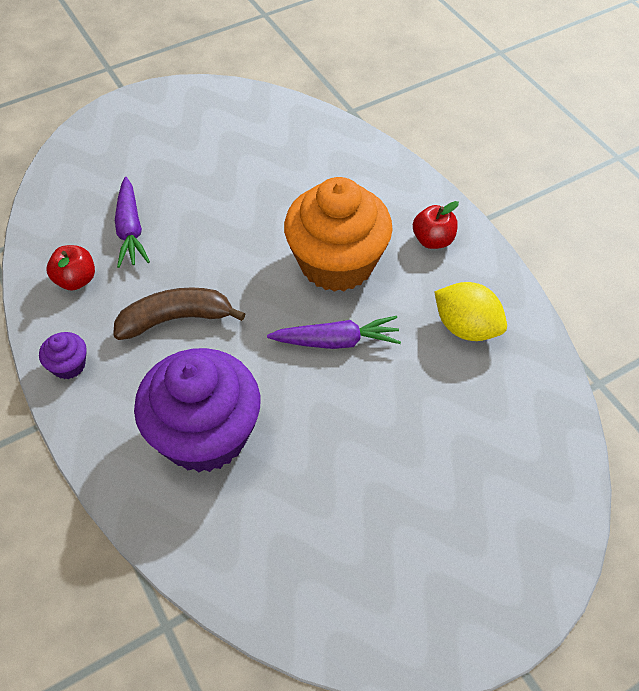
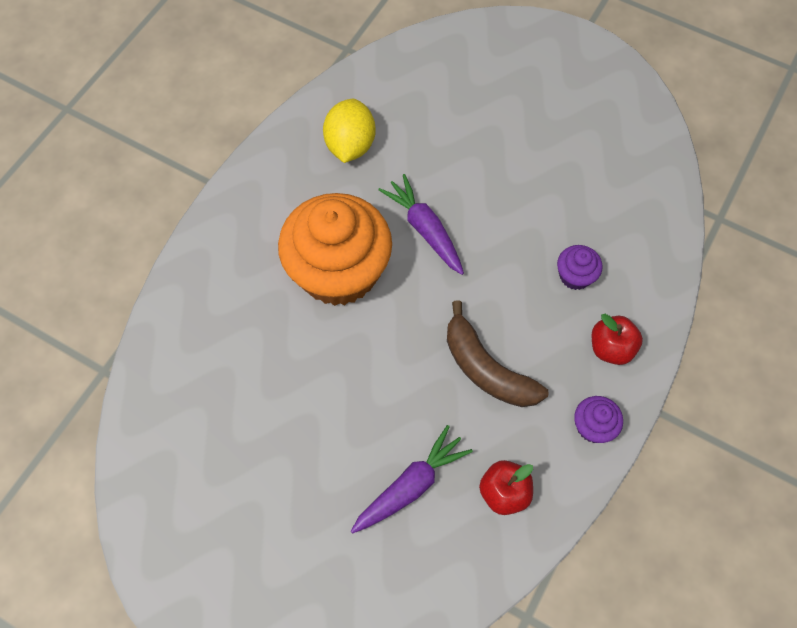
camera: 120 degrees left, 10 degrees up
purple cupcake [134,348,260,473] -> purple cupcake [557,245,602,290], size x0.41
red apple [413,201,459,249] -> red apple moved to [591,314,643,365]

